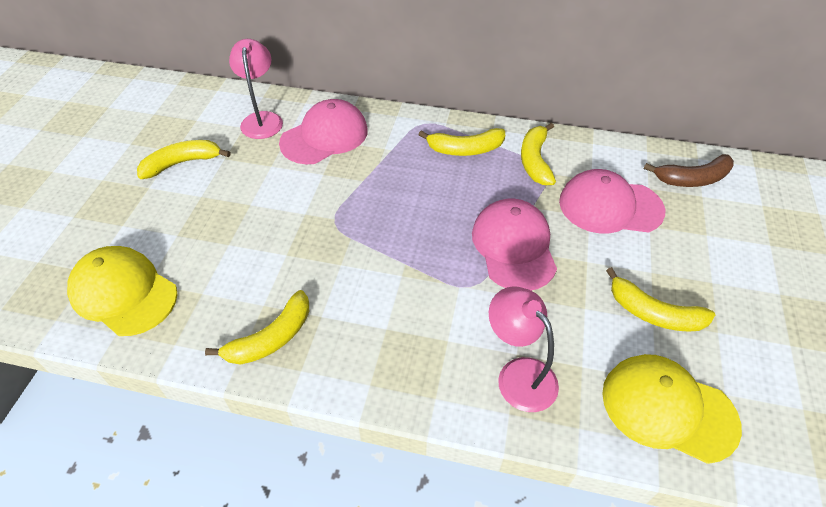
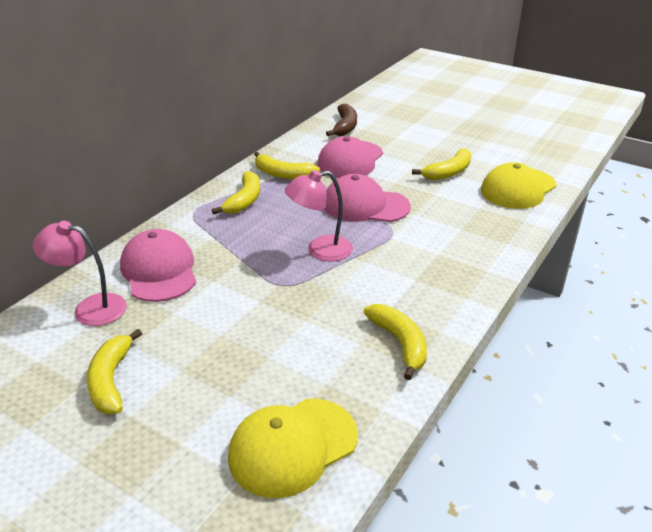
camera: 70 degrees left, 15 degrees down
pink lamp [489,286,559,412] -> pink lamp moved to [285,170,353,262]

